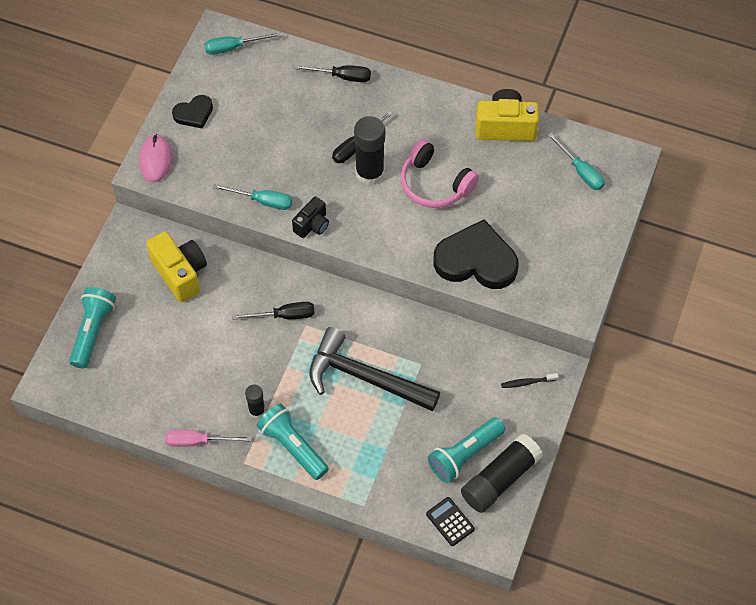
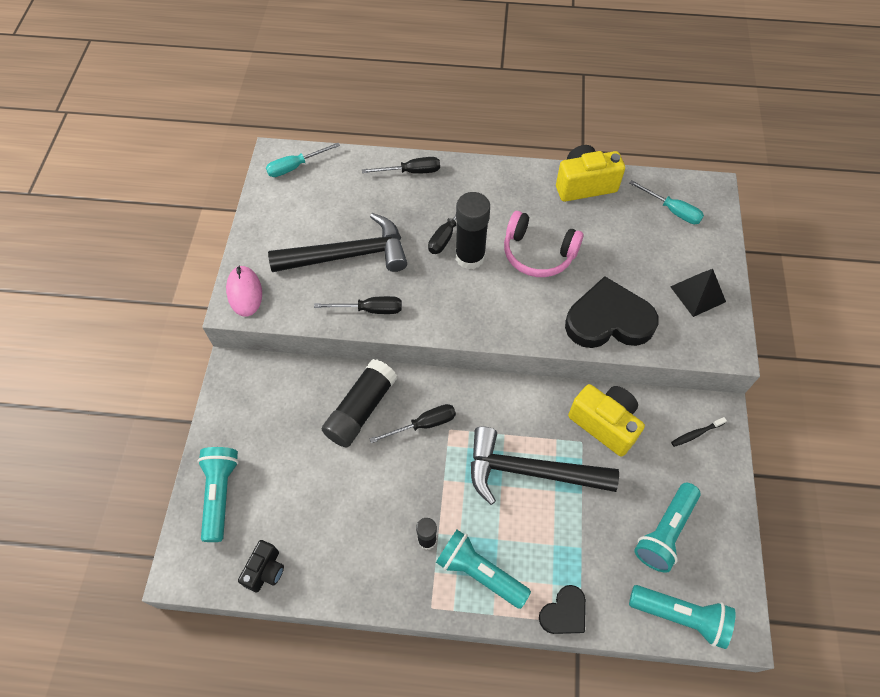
camera: 15 degrees left, 0 degrees up
yellow camera [146,232,207,302] -> yellow camera moved to [568,384,645,457]
pink screwdriver [165,429,251,447] -> none
black heart [172,95,213,129] -> black heart moved to [539,585,586,634]
turquoise screwdriver [213,184,292,210] -> black screwdriver [314,296,402,314]
black camera [292,196,329,238] -> black camera moved to [238,540,284,592]
black calculator [426,497,475,546] -> turquoise flashlight [629,585,735,649]
black glue stick [461,434,543,513] -> black glue stick moved to [322,359,397,448]
none -> black hammer [268,213,407,272]
none -> black pyramid [670,269,726,317]

